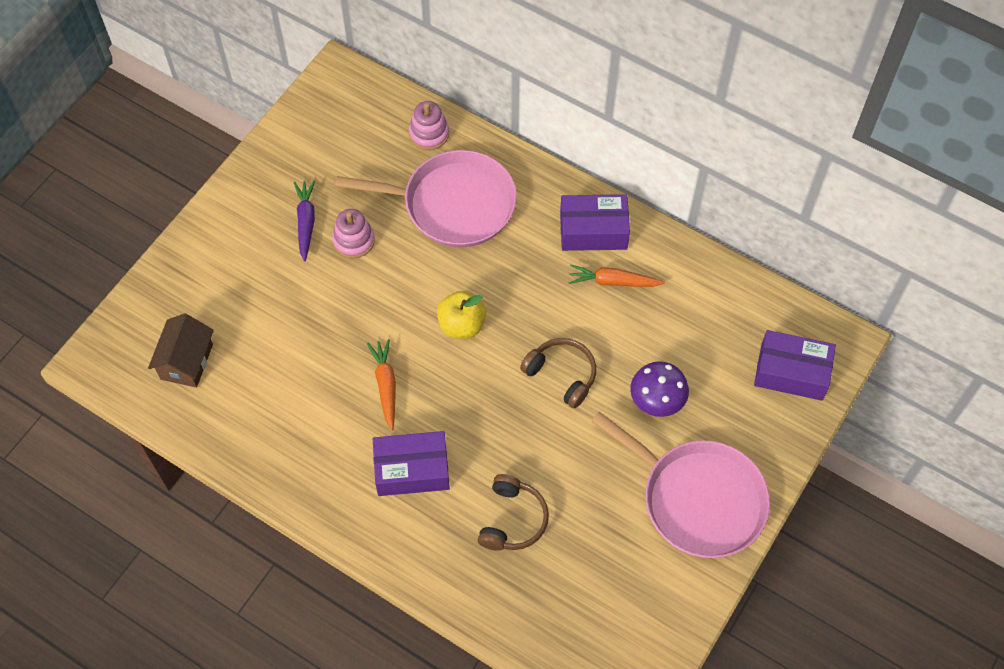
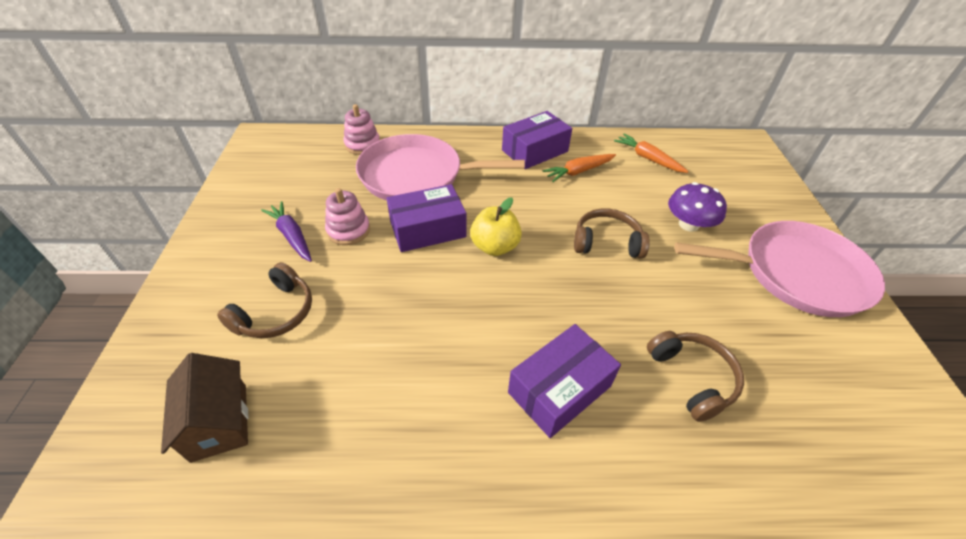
camera: 35 degrees left, 15 degrees down
pink pan [335,150,517,247] -> pink pan turned 150 degrees counterclockwise [356,134,525,200]
orange carrot [367,339,396,430] -> orange carrot moved to [614,134,688,173]
purple box [754,330,836,401] -> purple box moved to [387,184,466,252]
none -> brown headphones [217,262,312,338]

